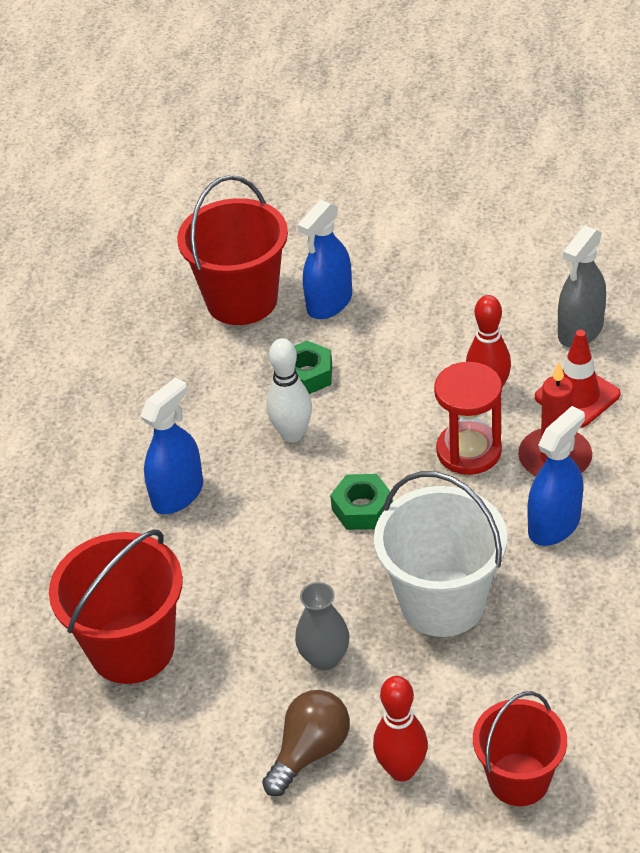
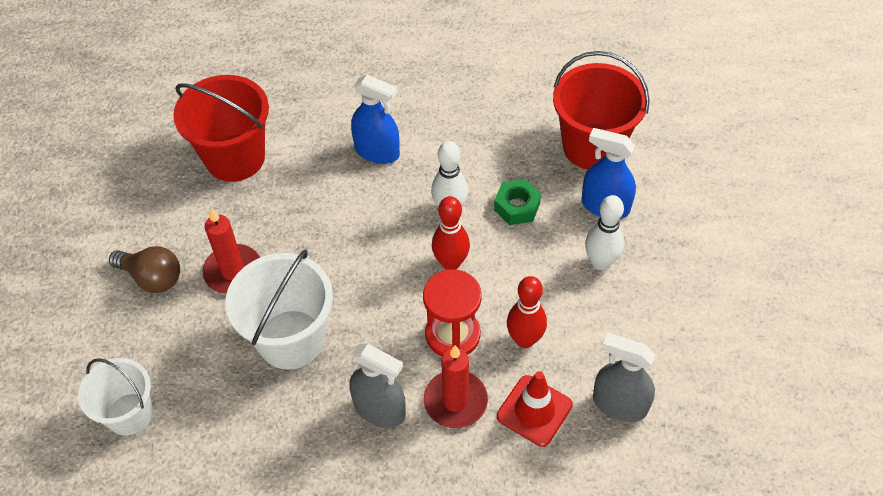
camera: 75 degrees right, 10 degrees up
grey vase [295,582,350,670] -> red candle [203,208,260,294]
green nut [330,474,393,530] -> none
red bowling pin [373,676,428,781] -> red bowling pin moved to [432,196,470,270]
red bucket [473,691,567,806] -> white bucket [78,358,153,436]
blue spray bottle [528,406,585,546] -> grey spray bottle [349,343,406,428]
none -> white bowling pin [585,195,624,270]

